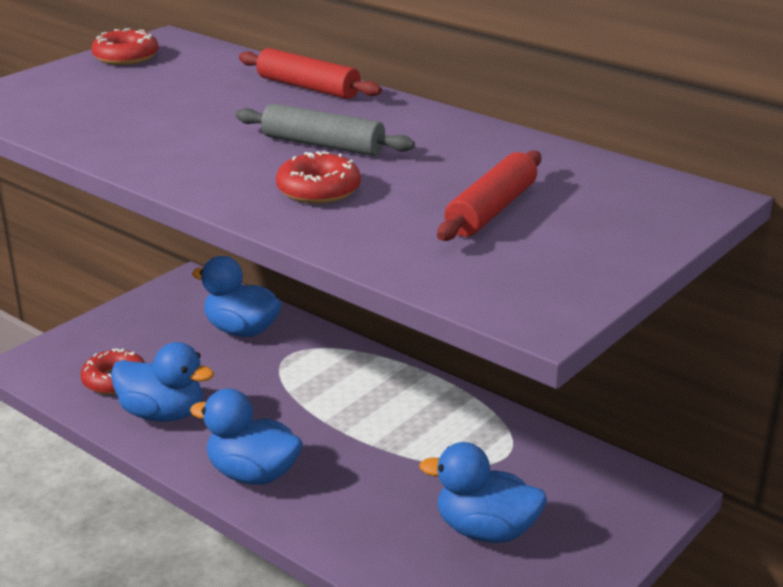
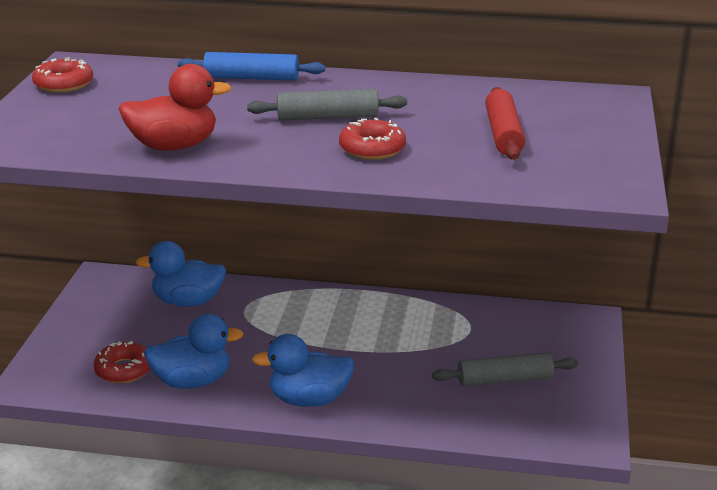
camera: 30 degrees left, 0 degrees up
red rolling pin [239,48,382,99] -> blue rolling pin [178,52,325,81]
blue duck [419,442,547,543] -> grey rolling pin [432,352,578,386]
none -> red duck [118,64,231,151]

